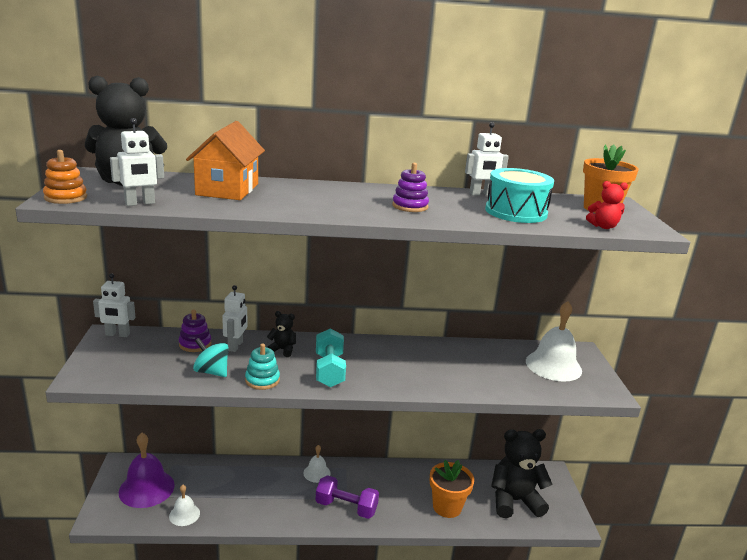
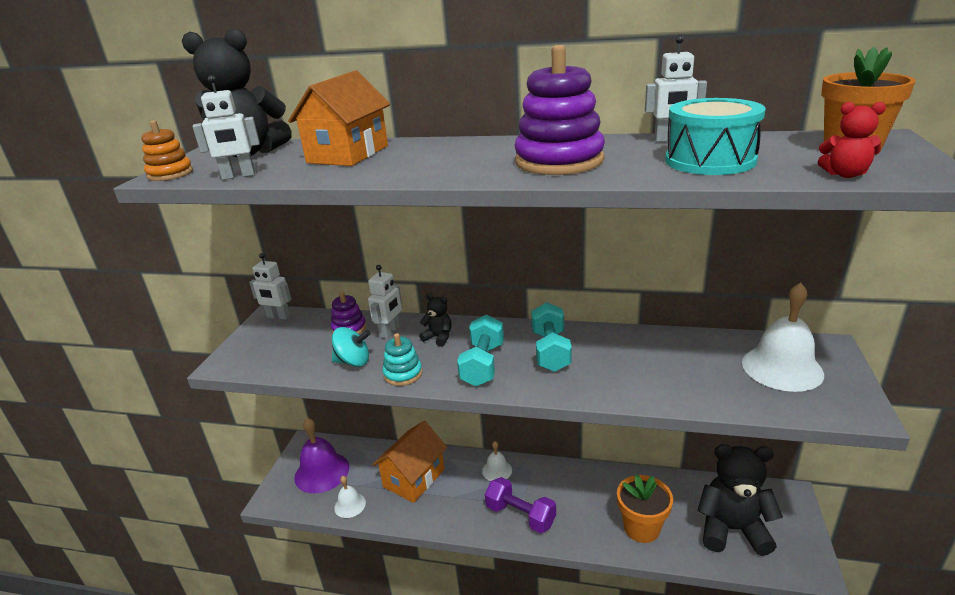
camera: 20 degrees right, 5 degrees up
turquoise spinning top [193,338,229,377] -> turquoise spinning top turned 135 degrees clockwise [332,327,371,367]
purple stacking toy [392,163,429,212] -> purple stacking toy [515,45,605,175], size x1.85
none -> orange house [372,421,447,503]
none -> turquoise dumbbell [531,302,572,372]

